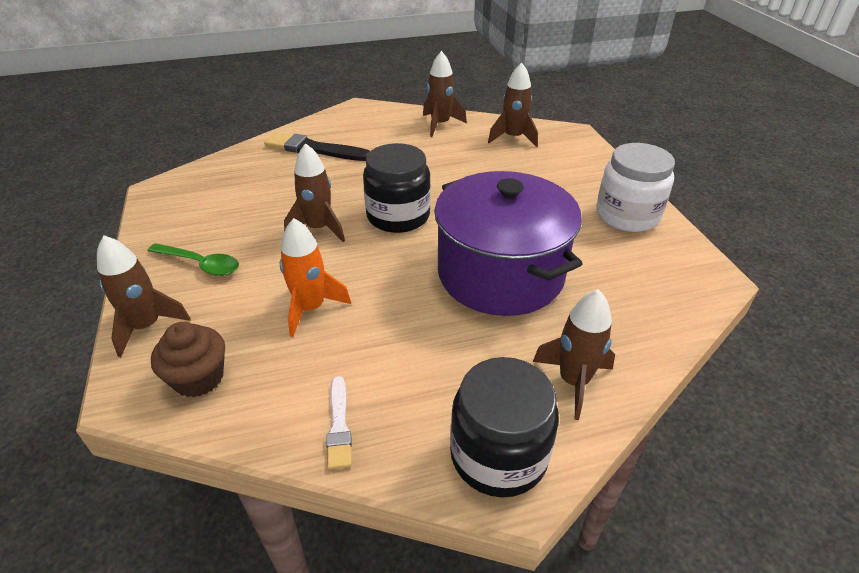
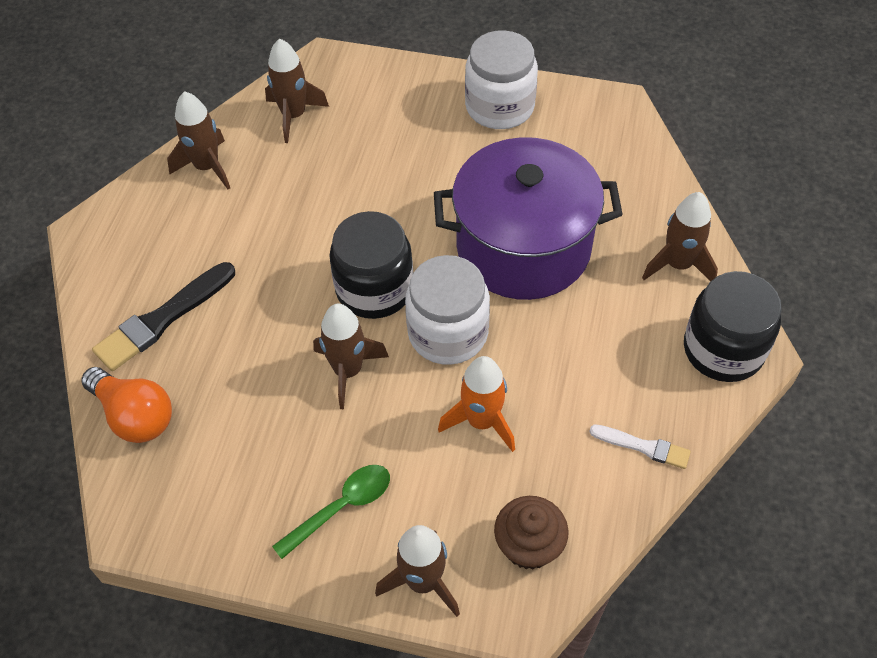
camera: 60 degrees left, 15 degrees up
none -> orange light bulb [81,367,172,443]
none -> white jar [405,255,490,365]

